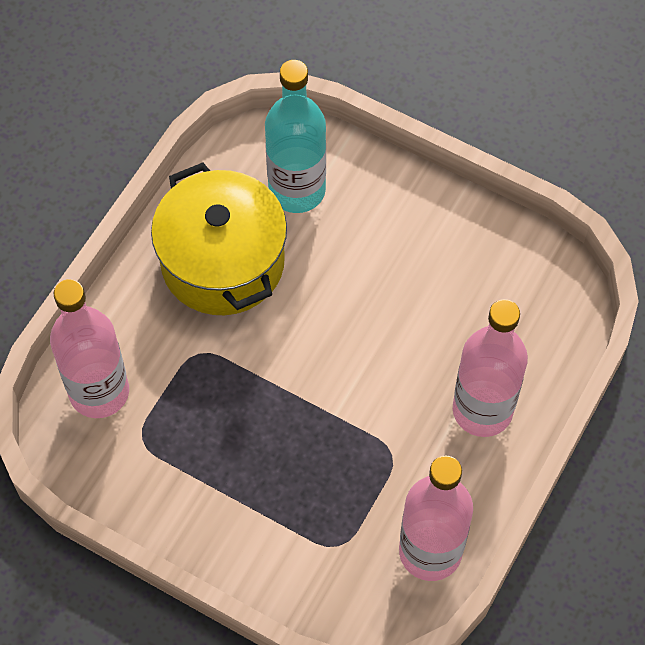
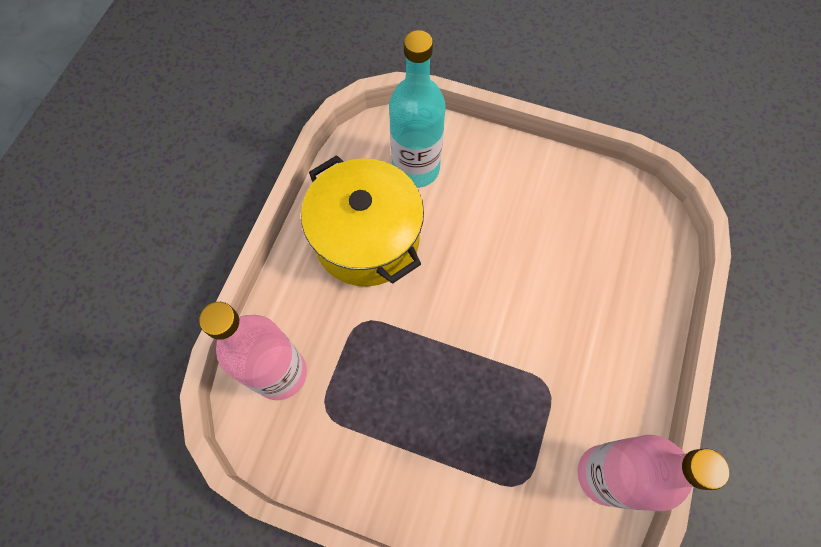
camera: 10 degrees left, 5 degrees up
pink bottle [453,299,528,437] -> none

